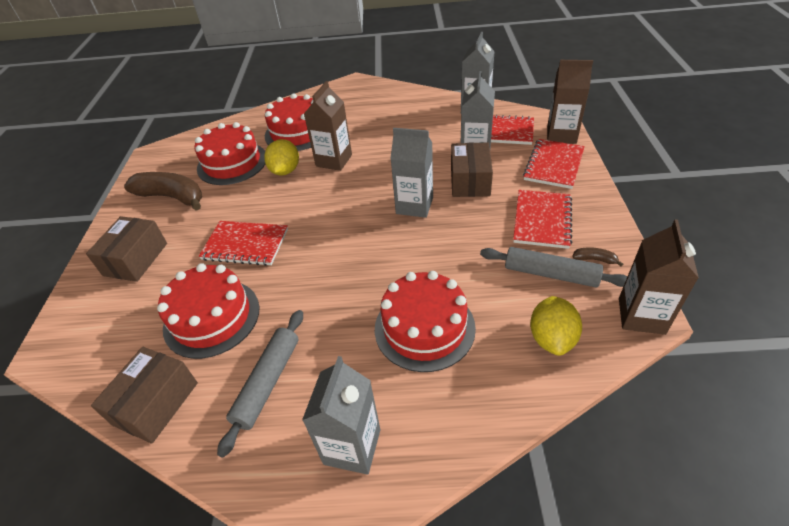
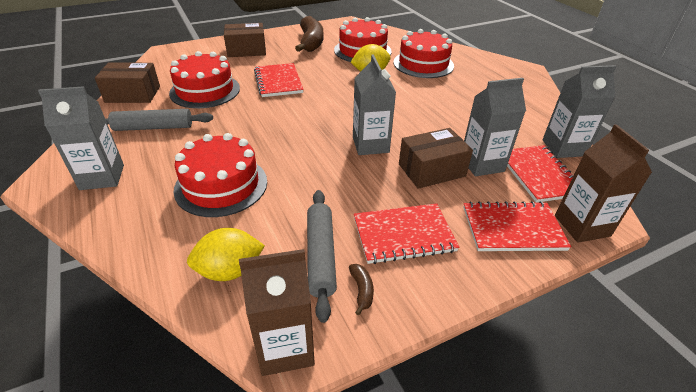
camera: 60 degrees right, 5 degrees down
brown carton [304,81,352,171] -> none

